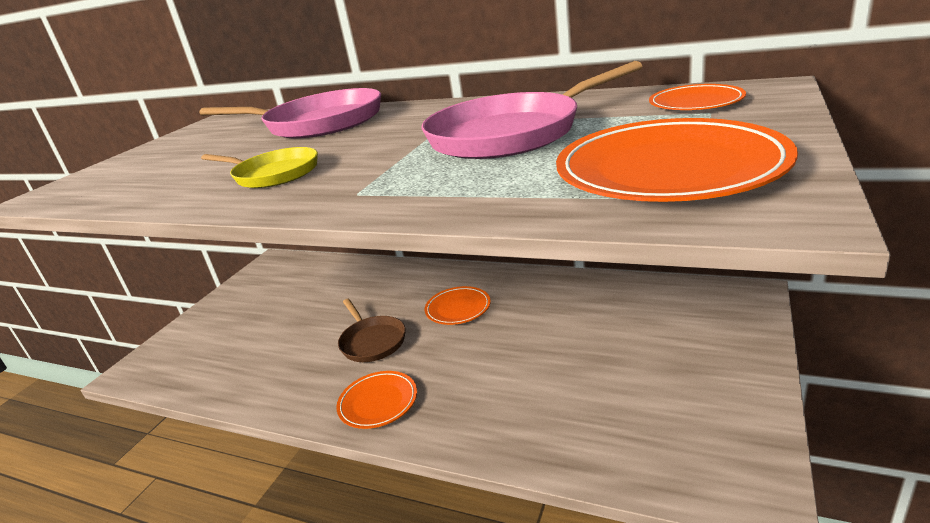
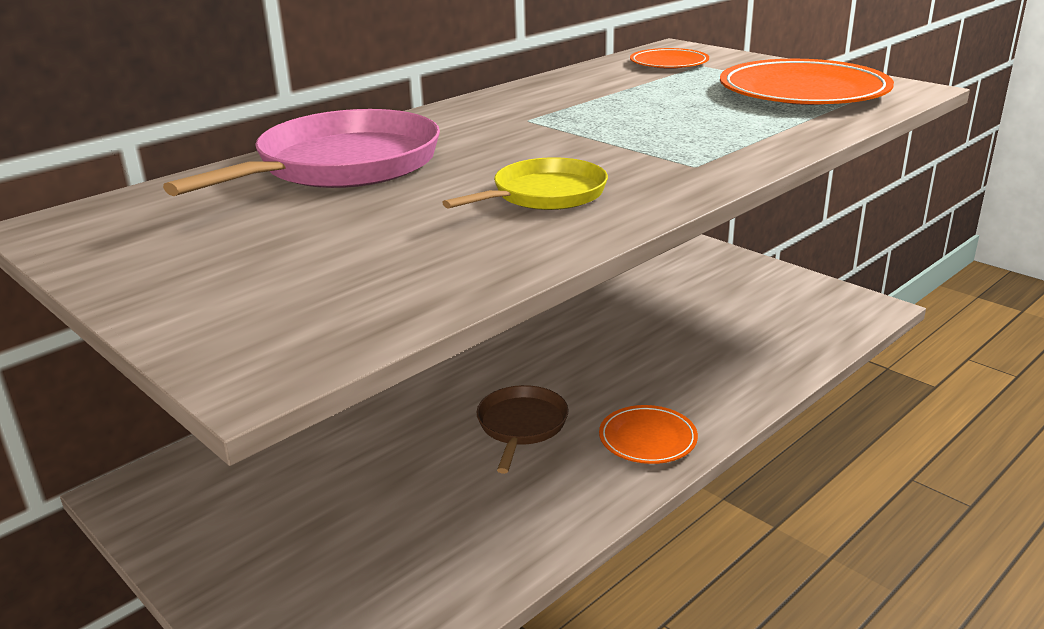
camera: 70 degrees left, 0 degrees up
brown pan [338,299,406,362] -> brown pan turned 75 degrees counterclockwise [477,385,569,474]
pink pan [421,61,642,159] -> none
orange plate [425,286,491,325] -> none

